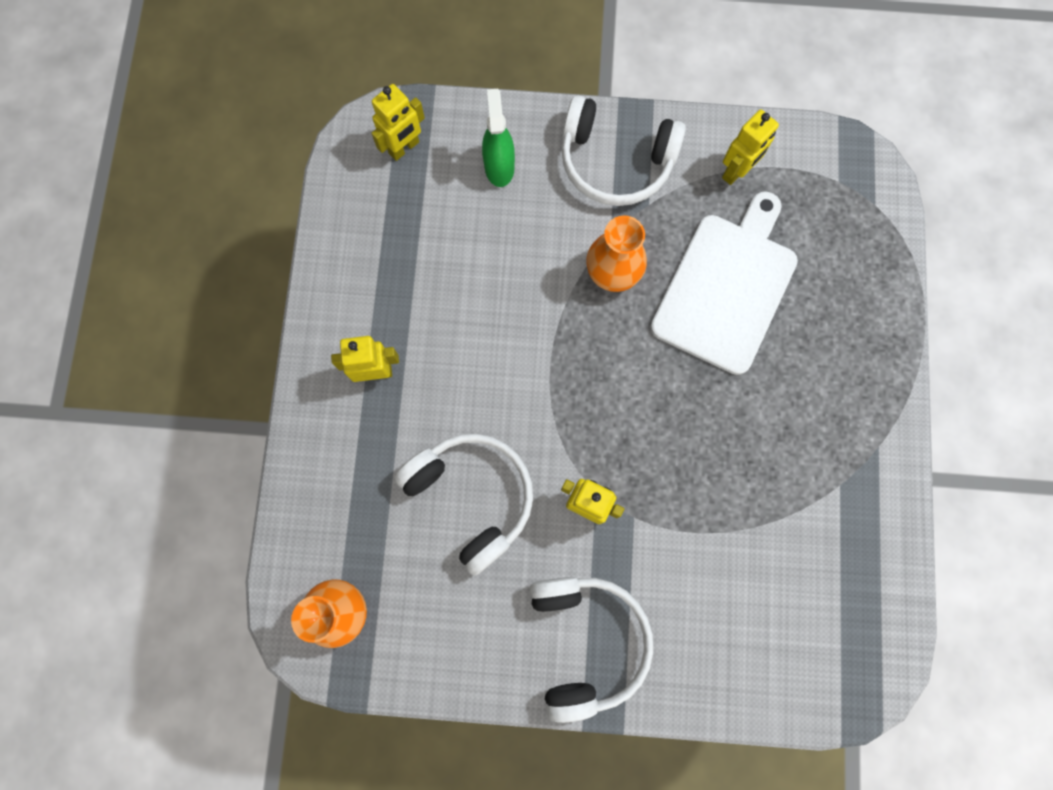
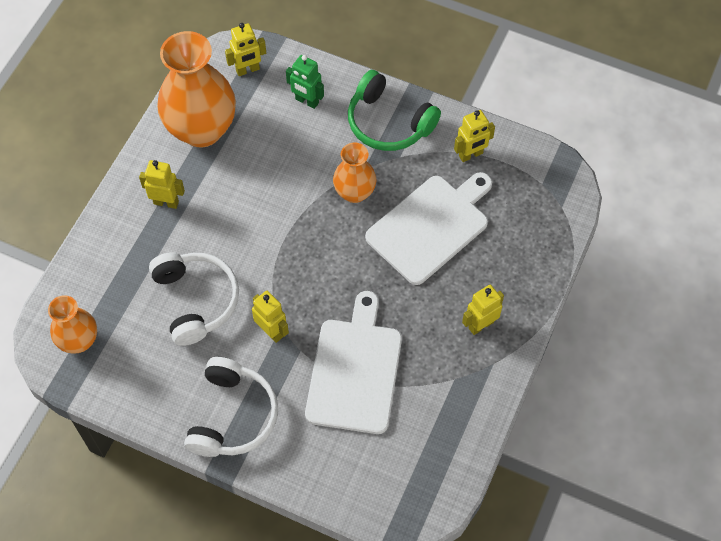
camera: 20 degrees right, 15 degrees down
green spray bottle [482,89,515,187] -> green robot [286,55,324,109]
white headphones [561,95,686,206] -> green headphones [348,70,441,151]
none -> orange vase [157,31,236,147]
none -> white cutting board [305,291,402,434]
none -> yellow robot [462,285,504,335]

